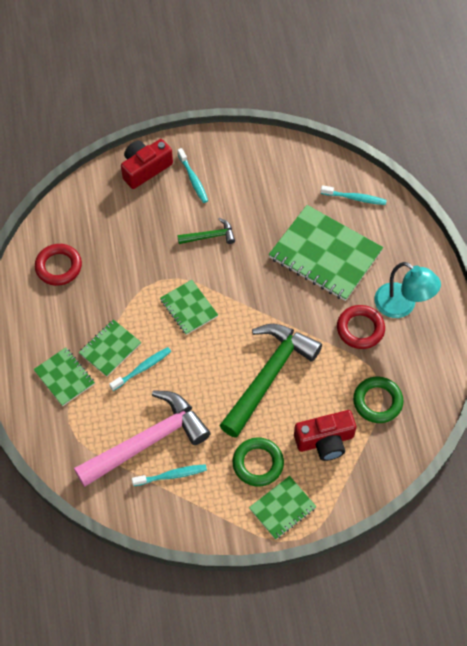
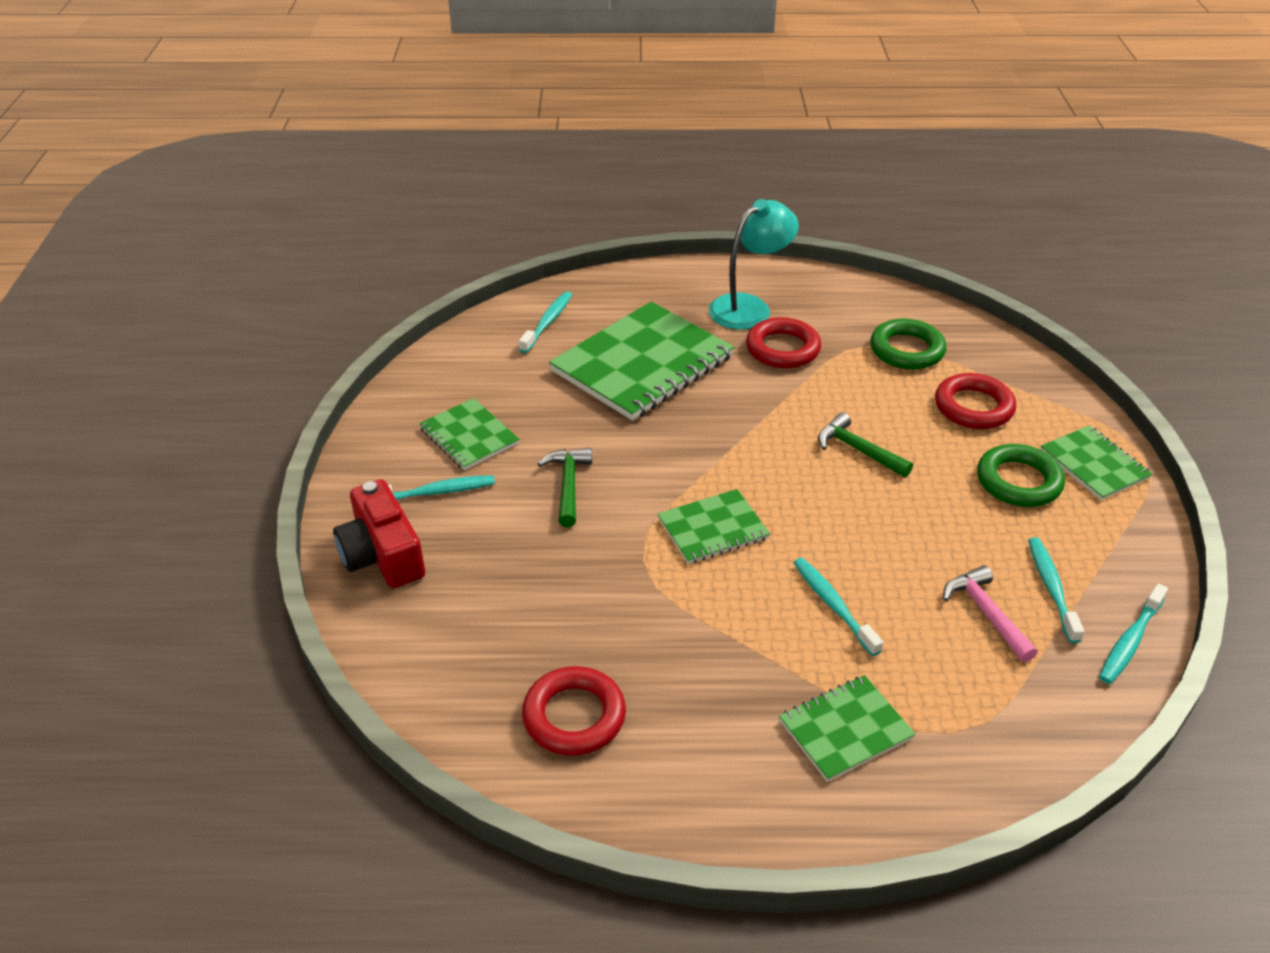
camera: 80 degrees left, 20 degrees down
pink hammer [74,390,211,487] -> pink hammer [943,565,1038,663], size x0.46
green notebook [79,319,141,377] -> green notebook moved to [419,398,519,470]
green hammer [219,324,322,438] -> green hammer [818,412,913,477], size x0.46
red camera [294,410,356,461] -> red ring [935,373,1016,429]
none -> turquoise toothbrush [1099,584,1168,684]

